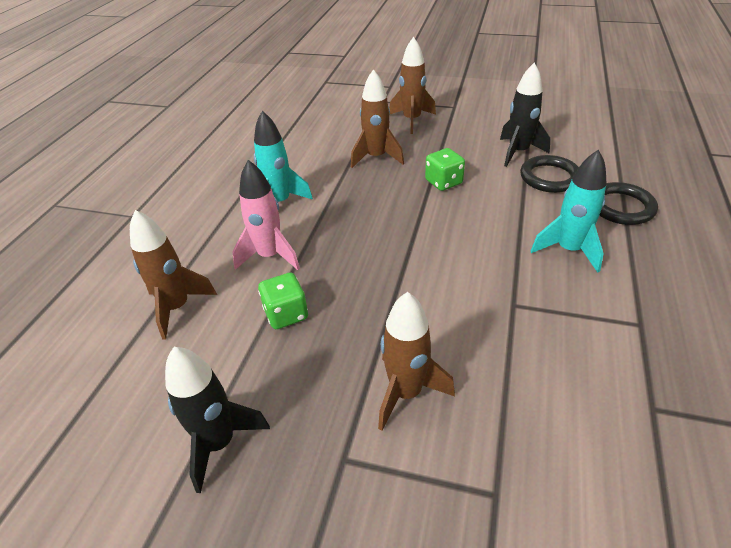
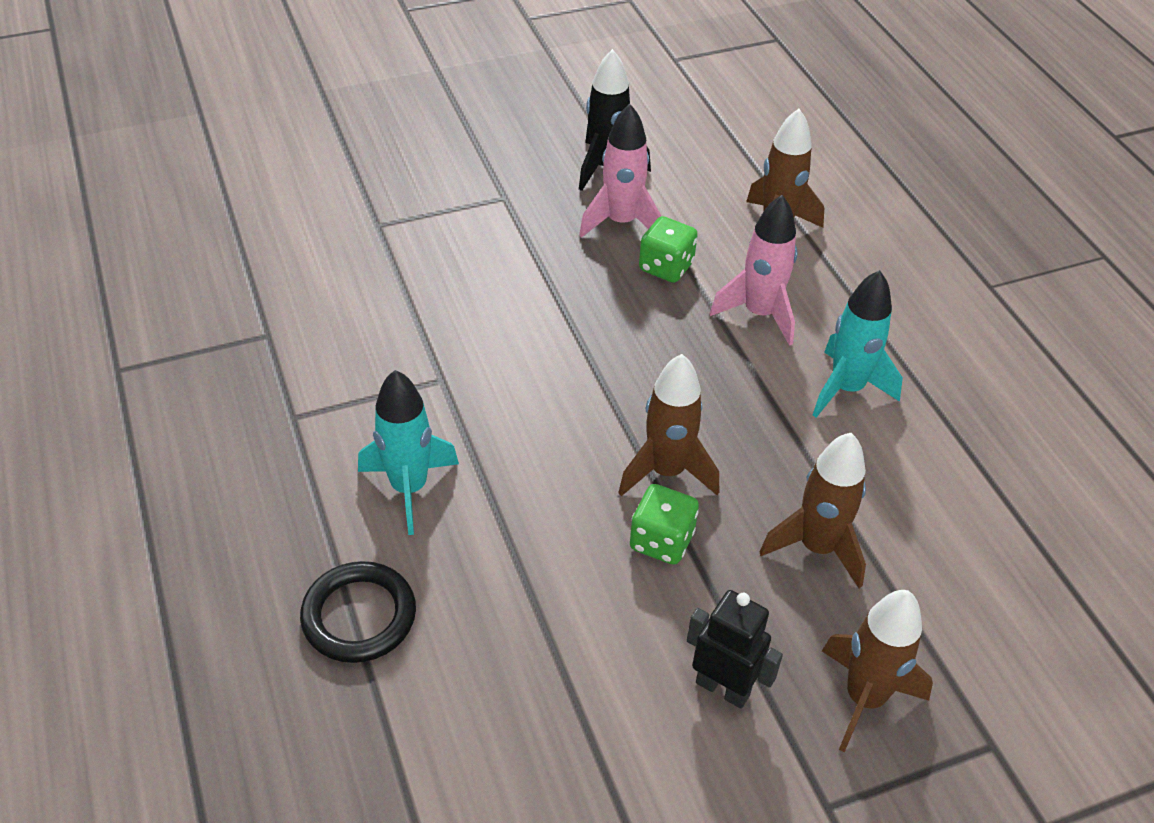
camera: 140 degrees right, 5 degrees up
brown rocket [378,292,455,431] -> brown rocket moved to [618,354,719,496]
black rocket [500,63,550,167] -> none
black ring [520,155,579,193] -> none
none -> pink rocket [579,104,661,238]
none -> black robot [687,590,783,709]

